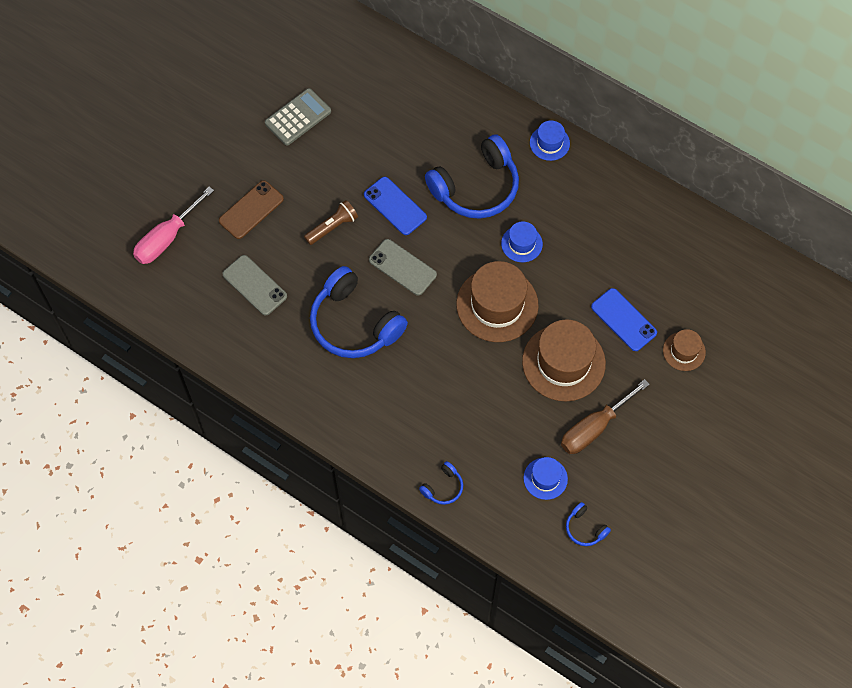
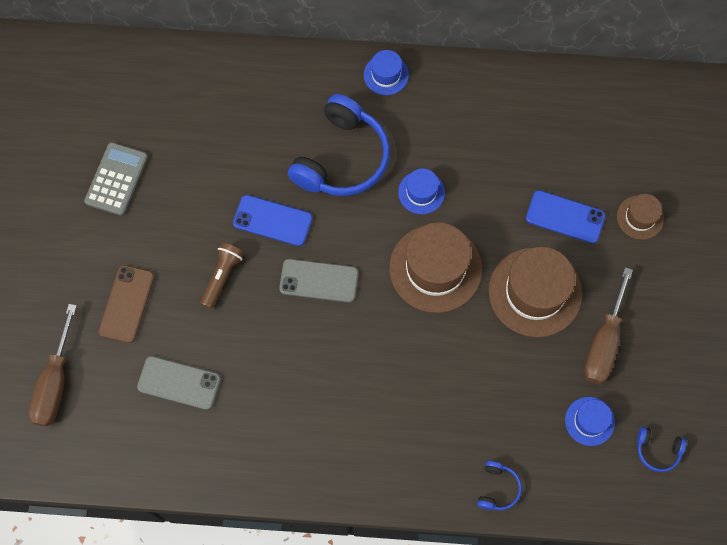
camera: 30 degrees left, 5 degrees up
pink screwdriver [133,187,214,264] -> brown screwdriver [28,304,77,427]
blue headphones [310,266,408,358] -> none

